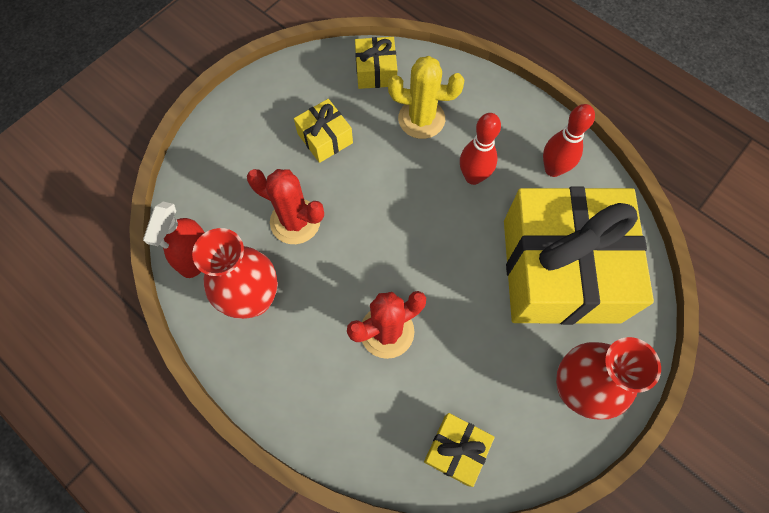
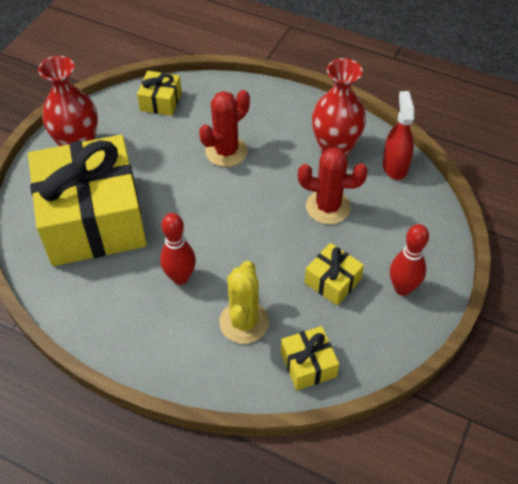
camera: 165 degrees right, 15 degrees down
yellow cactus [388,56,464,139] -> yellow cactus turned 75 degrees counterclockwise [219,261,269,344]
red bowling pin [543,104,595,177] -> red bowling pin moved to [390,224,429,296]

